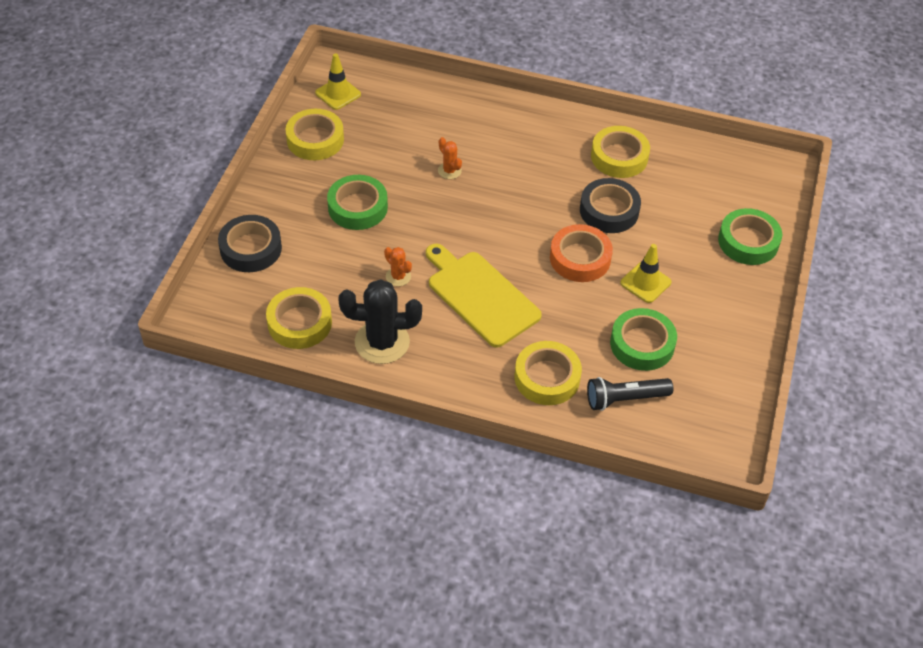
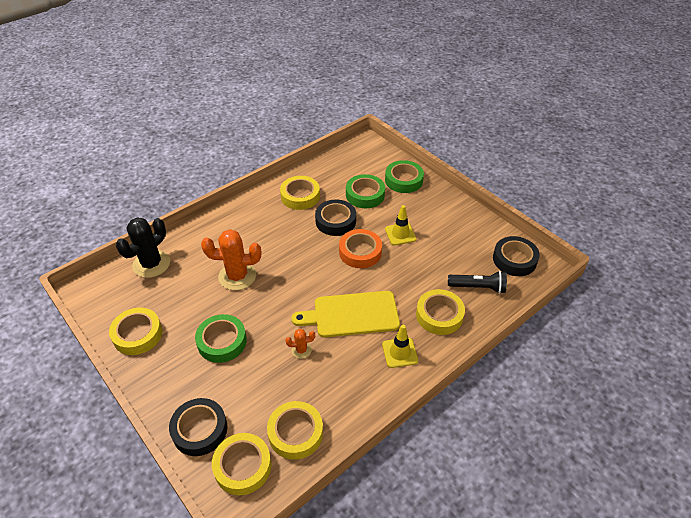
camera: 55 degrees left, 5 degrees down
yellow traffic cone [315,53,361,110] -> yellow traffic cone moved to [382,325,418,368]
black cactus [338,279,422,364] -> black cactus moved to [116,217,170,278]
orange cactus [438,137,462,179] -> orange cactus [201,229,261,290], size x2.08
black flashlight [587,377,673,411] -> black flashlight turned 105 degrees counterclockwise [448,271,507,294]
green tape [610,308,677,371] -> green tape moved to [346,174,385,208]
none -> yellow tape [212,433,271,495]
none -> black tape [493,236,540,276]

